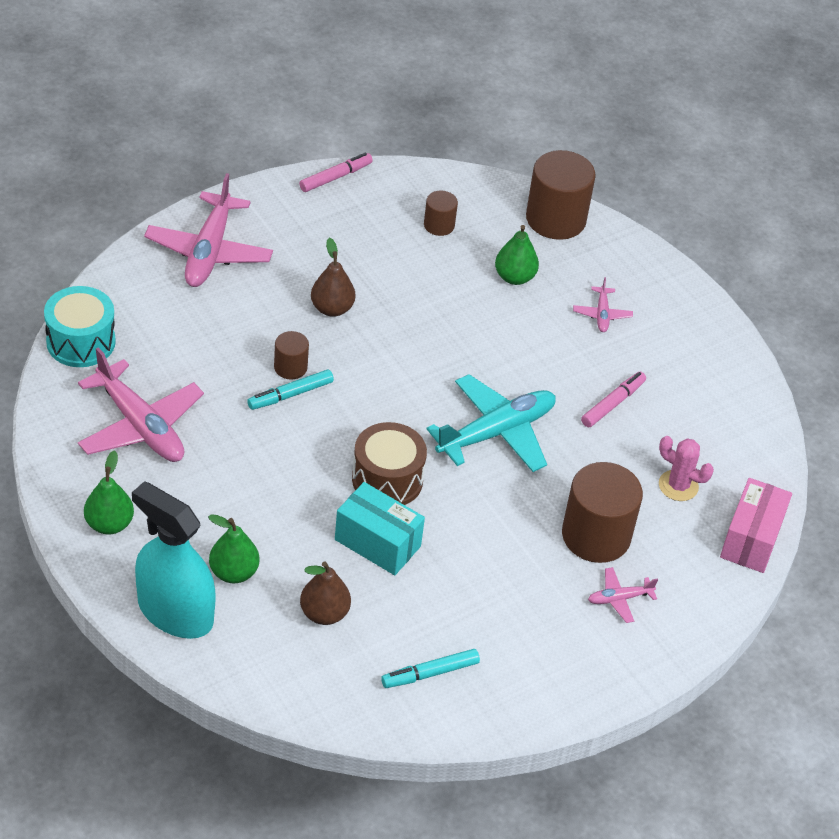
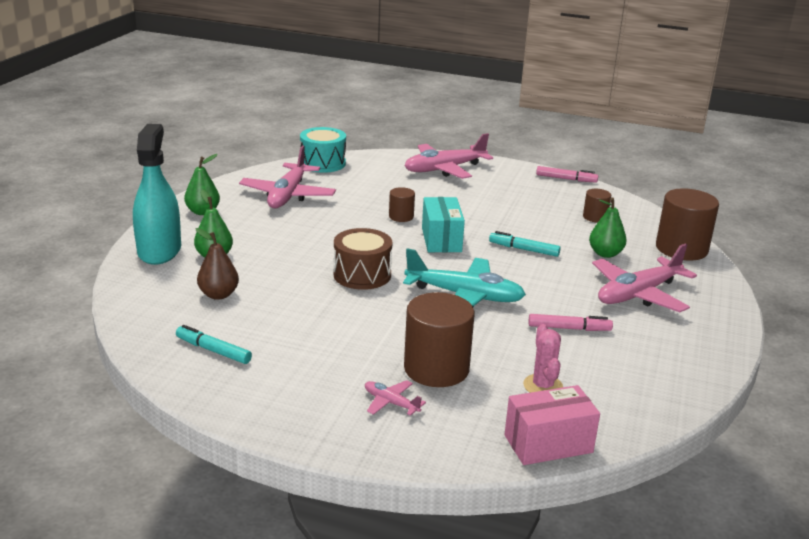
camera: 55 degrees right, 20 degrees down
turquoise marker [247,369,334,410] -> turquoise marker moved to [489,231,561,257]
brown pear [311,238,356,317] -> none
turquoise box [335,482,425,575] -> turquoise box moved to [422,197,465,252]
pink plane [573,277,633,332] -> pink plane [592,244,697,312], size x2.15

